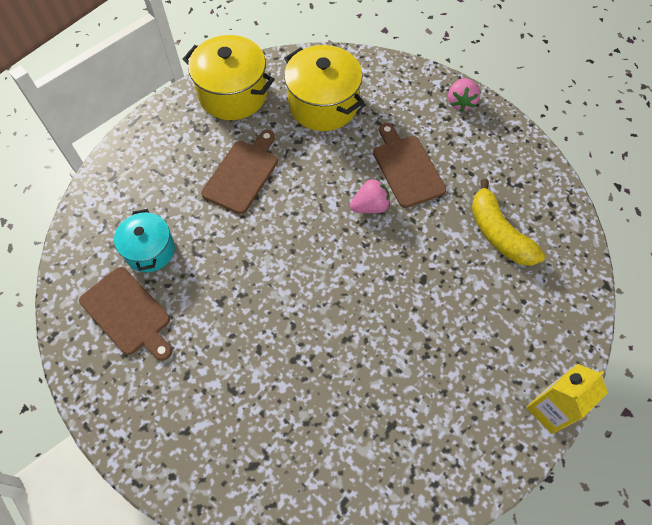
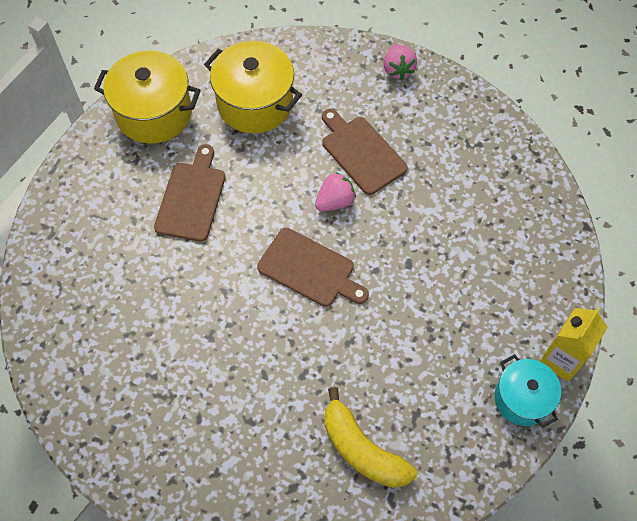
camera: 15 degrees left, 0 degrees up
brown cutting board [79,267,172,361] -> brown cutting board moved to [257,228,369,307]
turquoise pot [114,209,175,272] -> turquoise pot moved to [494,354,561,428]
yellow banana [472,179,545,266] -> yellow banana moved to [325,387,417,488]

